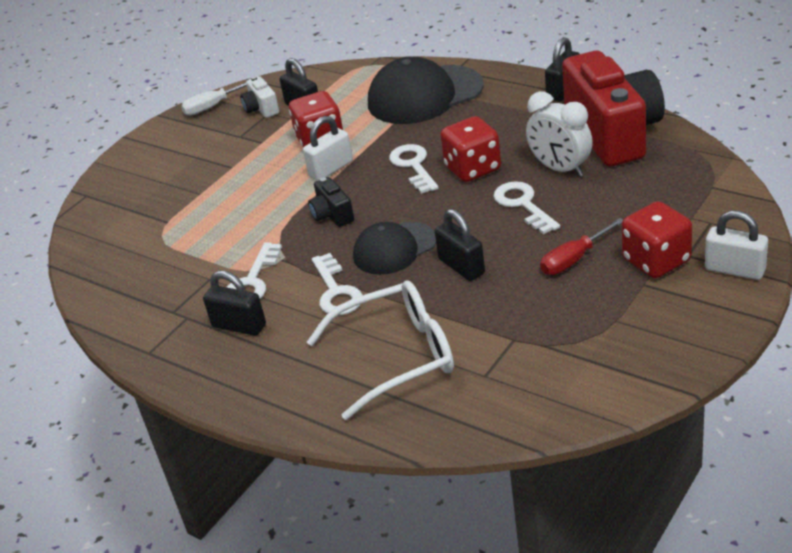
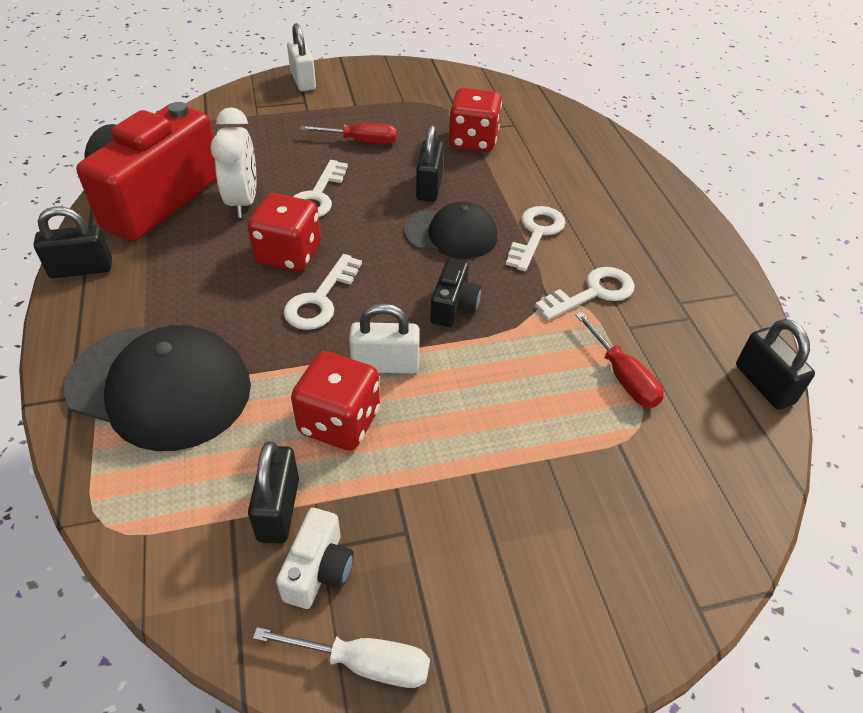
camera: 145 degrees left, 10 degrees up
black padlock [203,271,266,336] -> black padlock moved to [736,319,815,410]
white glasses [307,280,454,420] -> none
red dice [622,201,692,278] -> red dice moved to [449,88,502,152]
none -> red screwdriver [575,312,663,408]

